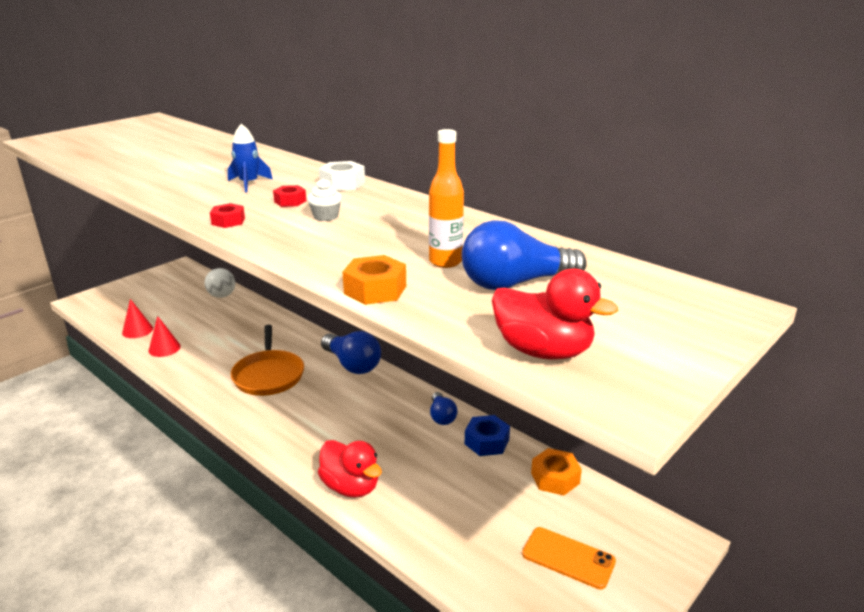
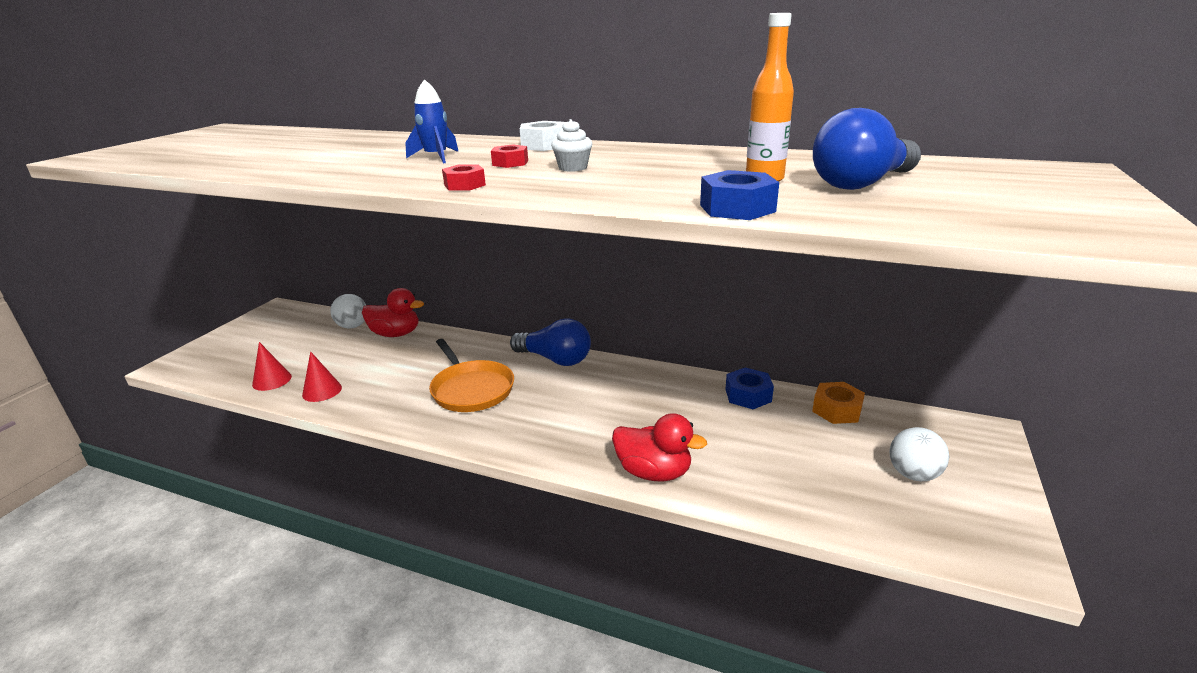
camera: 20 degrees left, 0 degrees up
orange nut [342,255,406,305] -> blue nut [700,170,779,220]
blue light bulb [430,392,458,425] -> none
red duck [492,269,618,360] -> red duck moved to [362,288,424,337]
orange phone [522,527,616,589] -> white ball [890,427,949,481]

